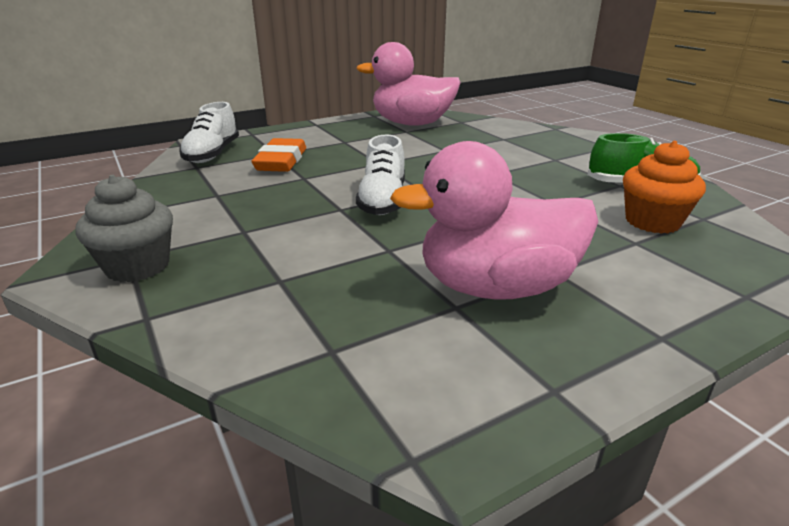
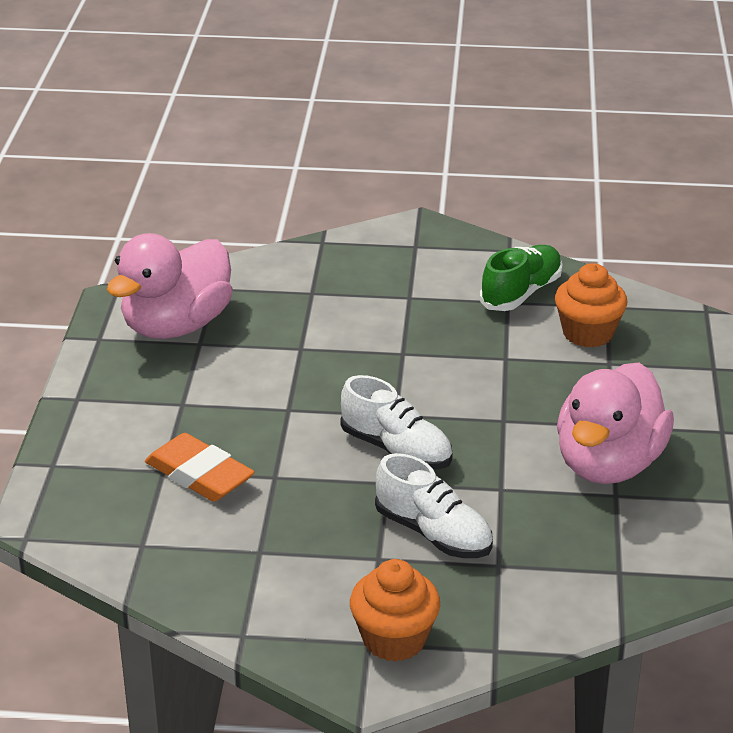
camera: 55 degrees left, 5 degrees up
grey cupcake [75,175,173,282] -> orange cupcake [350,559,440,662]
white shoe [179,102,239,163] -> white shoe moved to [375,453,493,558]

